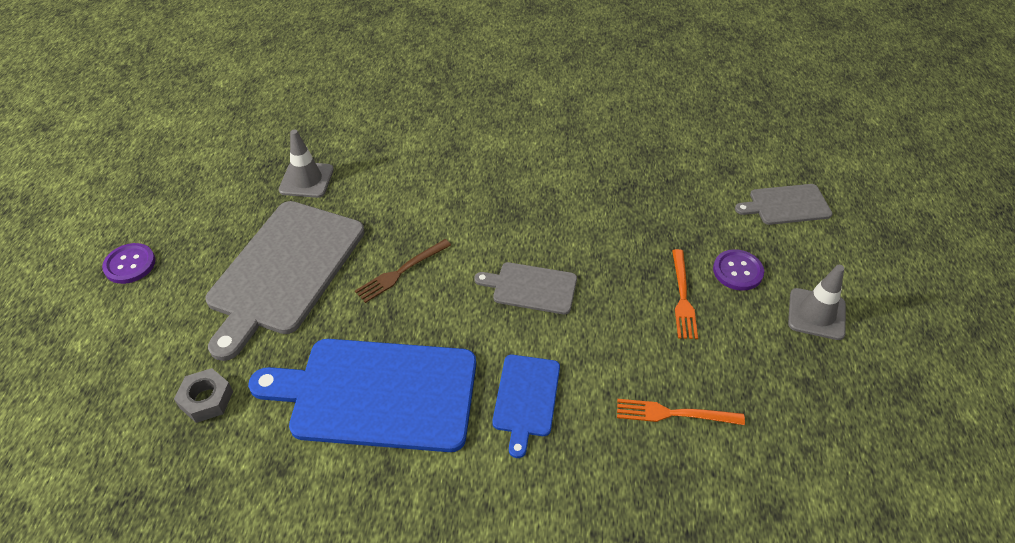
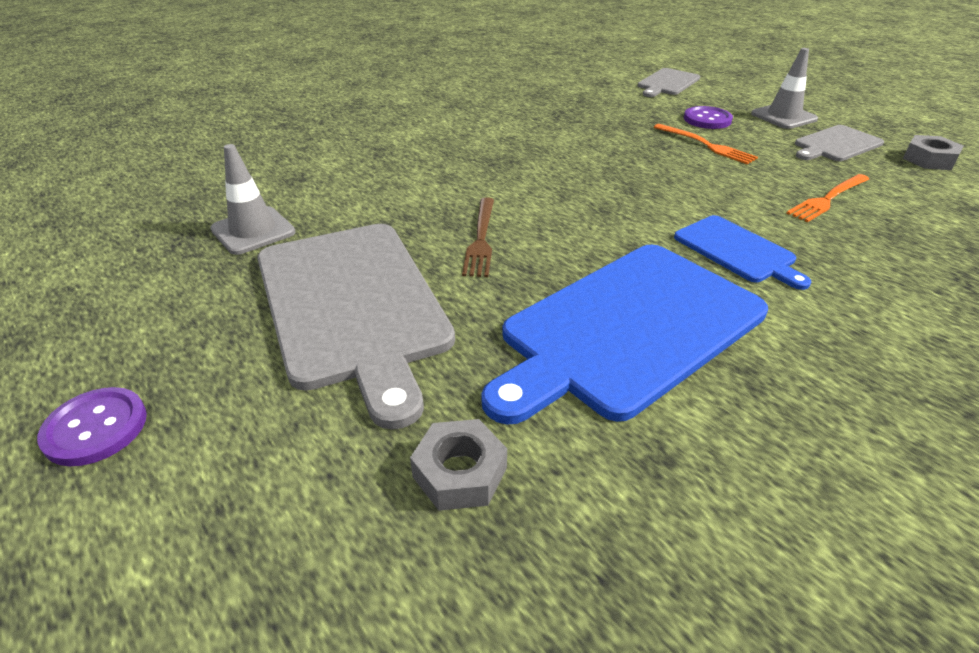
camera: 45 degrees left, 10 degrees down
grey cutting board [474,262,577,315] -> grey cutting board moved to [795,125,884,161]
none -> grey nut [903,135,963,170]

